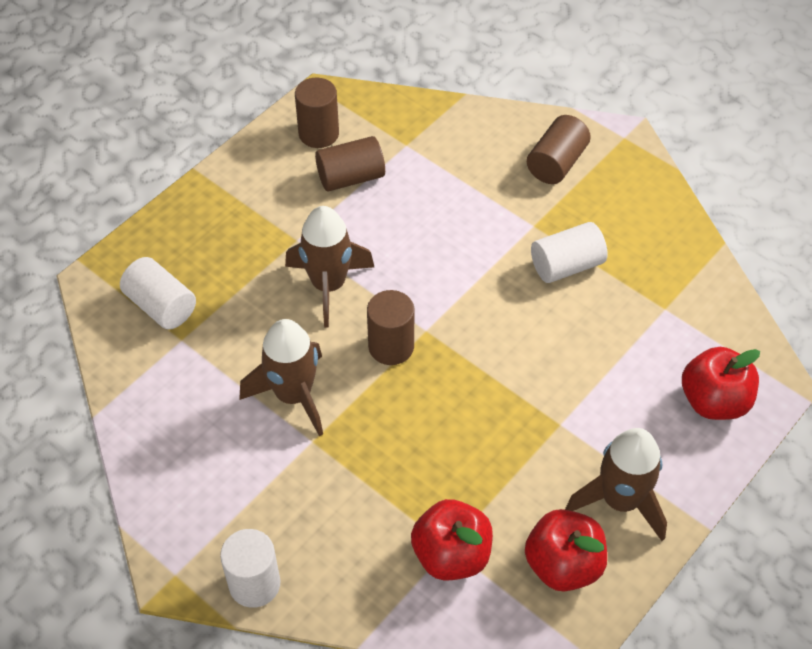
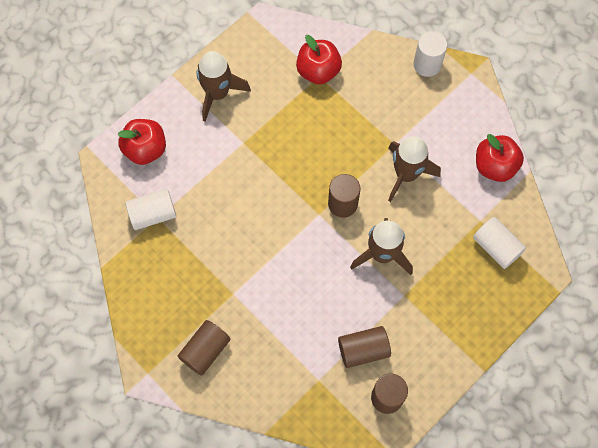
camera: 175 degrees left, 15 degrees up
red apple [525,509,607,592] -> red apple moved to [476,134,524,182]
white cylinder [531,222,608,283] -> white cylinder moved to [125,189,176,230]

